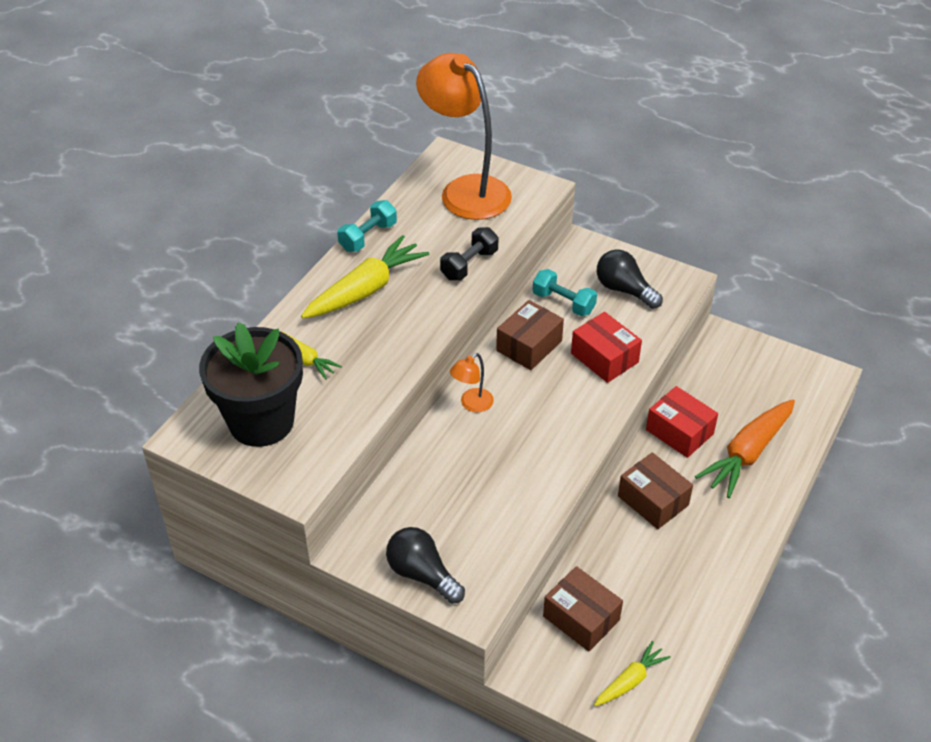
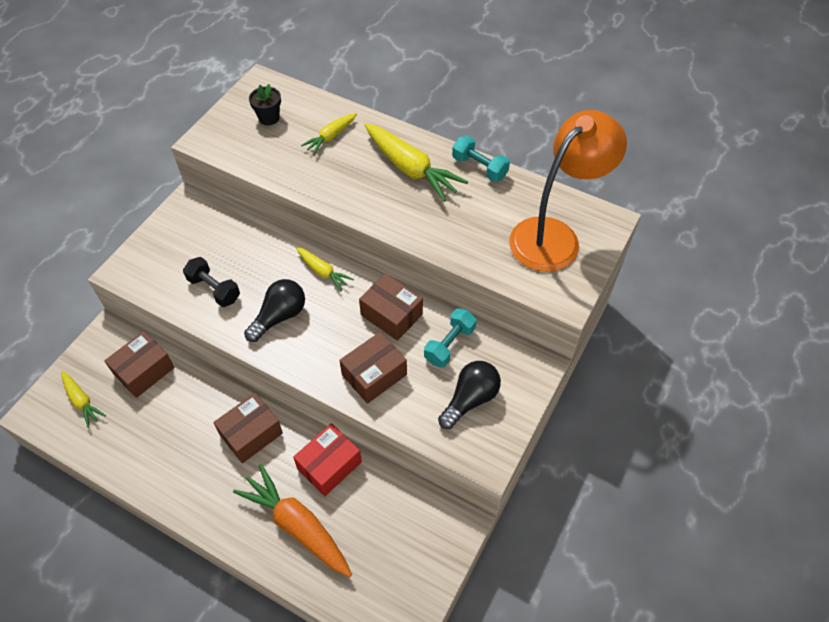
camera: 90 degrees right, 10 degrees up
black flower pot [199,322,303,447] -> black flower pot [249,84,281,125], size x0.43
black light bulb [386,527,465,604] -> black light bulb moved to [244,279,305,342]
black dumbbell [440,227,498,280] -> black dumbbell moved to [183,257,240,307]
orange lamp [450,353,494,412] -> yellow carrot [296,247,354,291]
red box [571,312,642,383] -> brown box [339,332,407,404]

